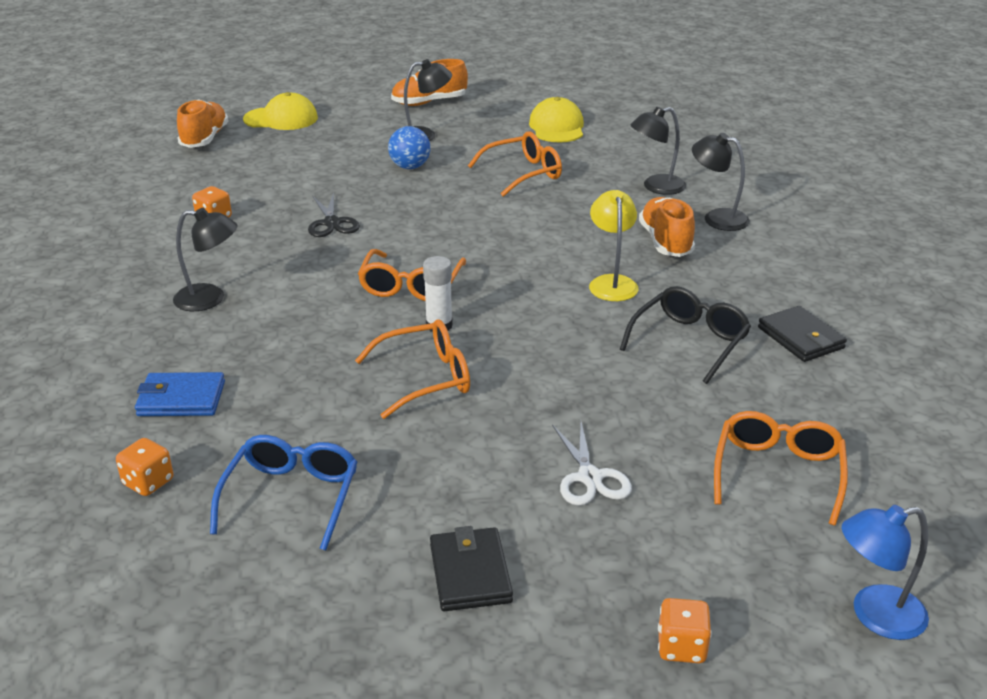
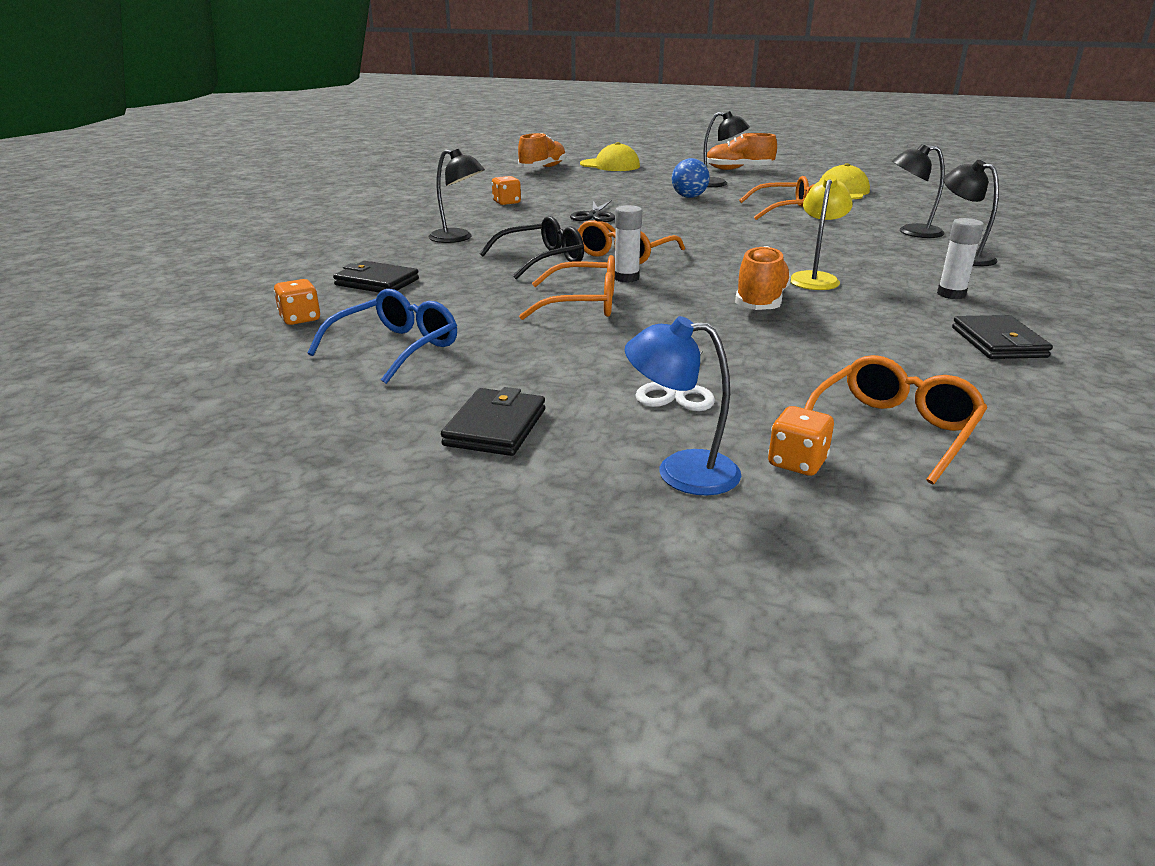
camera: 25 degrees right, 5 degrees down
blue wallet [135,372,225,416] -> black wallet [333,261,419,293]
black glasses [620,286,751,384] -> black glasses moved to [480,216,584,279]
orange shoe [639,197,695,257] -> orange shoe moved to [735,246,791,310]
orange dice [658,598,712,663] -> orange dice moved to [768,406,834,476]
blue lamp [842,505,929,640] -> blue lamp moved to [625,316,741,495]
none -> white glue stick [937,218,984,299]

